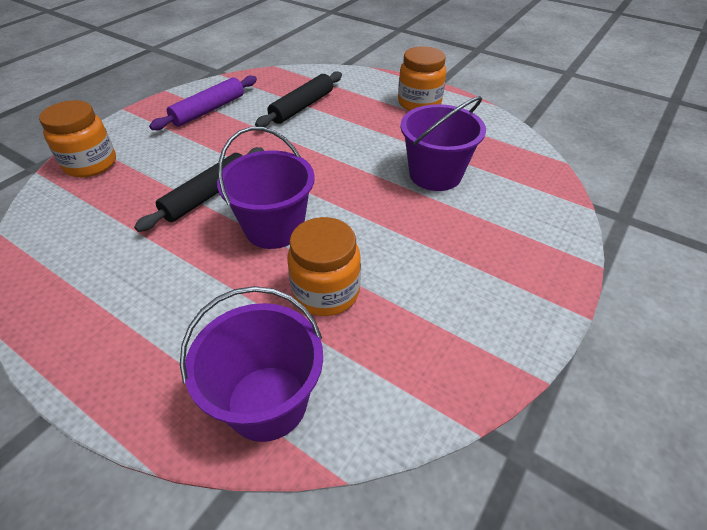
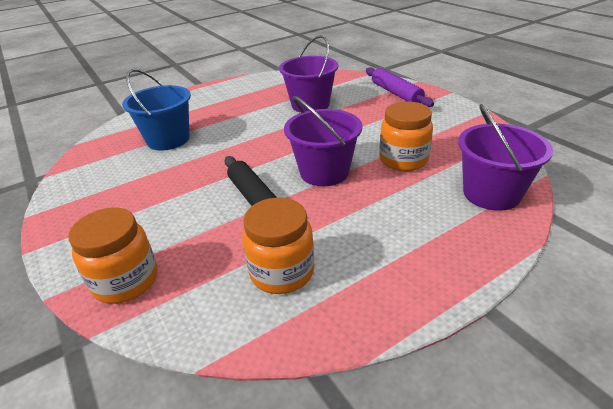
camera: 65 degrees left, 10 degrees down
purple rolling pin [149,75,257,130] -> purple rolling pin moved to [366,67,434,107]
black rolling pin [255,71,342,127] -> blue bucket [122,69,191,150]
orange jar [398,46,446,111] -> orange jar moved to [242,197,315,294]

